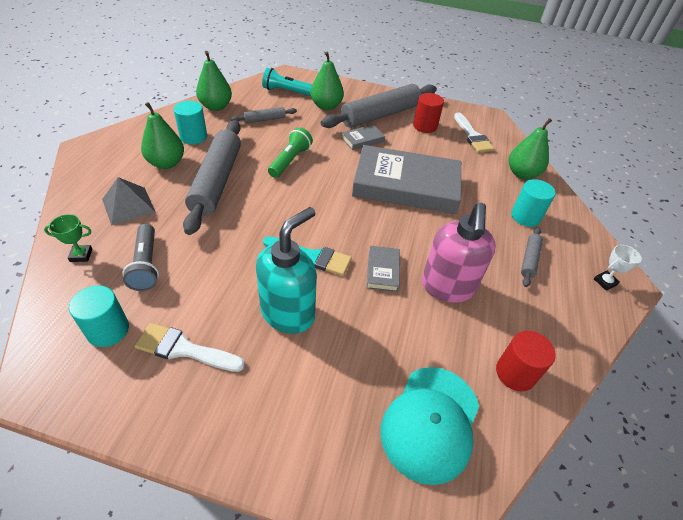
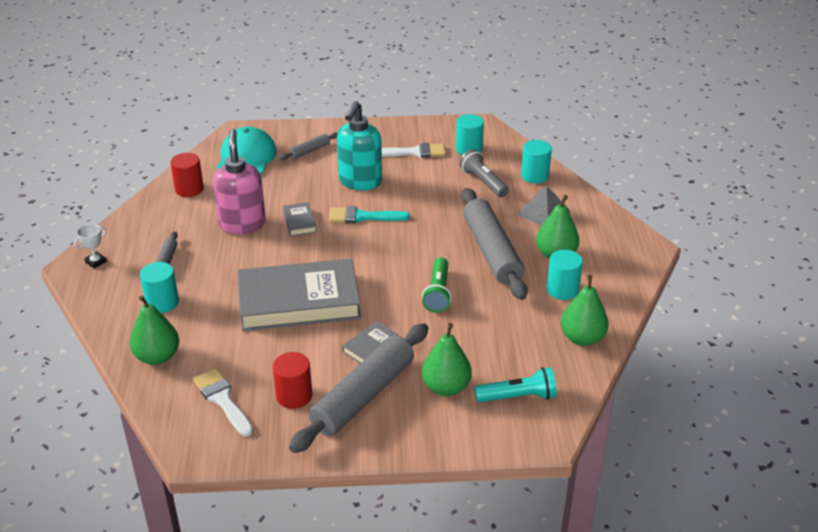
camera: 165 degrees right, 10 degrees down
green trophy [44,214,92,262] -> turquoise cylinder [521,140,552,184]
grey rolling pin [231,107,297,123] -> grey rolling pin moved to [279,132,337,161]

